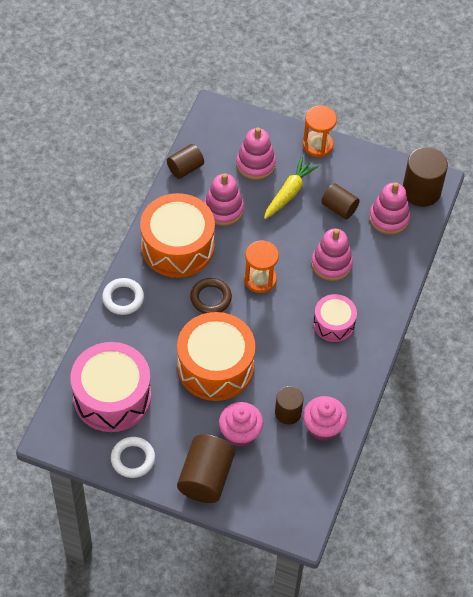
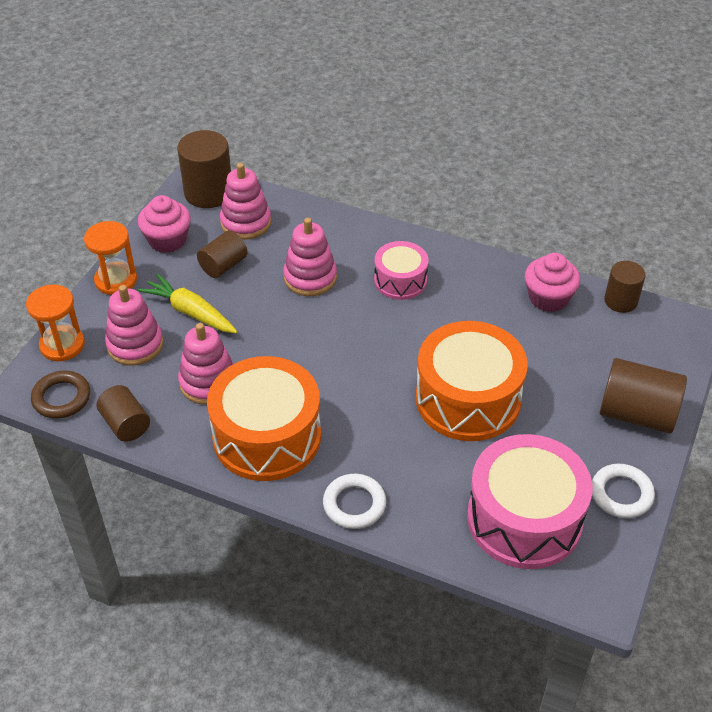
camera: 85 degrees left, 10 degrees down
brown ring [190,278,232,314] -> brown ring moved to [31,371,90,419]
pink cupcake [219,402,263,447] -> pink cupcake moved to [138,195,191,253]
orange hourglass [244,241,279,293] -> orange hourglass moved to [26,285,85,361]
brown cylinder [275,386,304,424] -> brown cylinder moved to [604,261,646,313]

